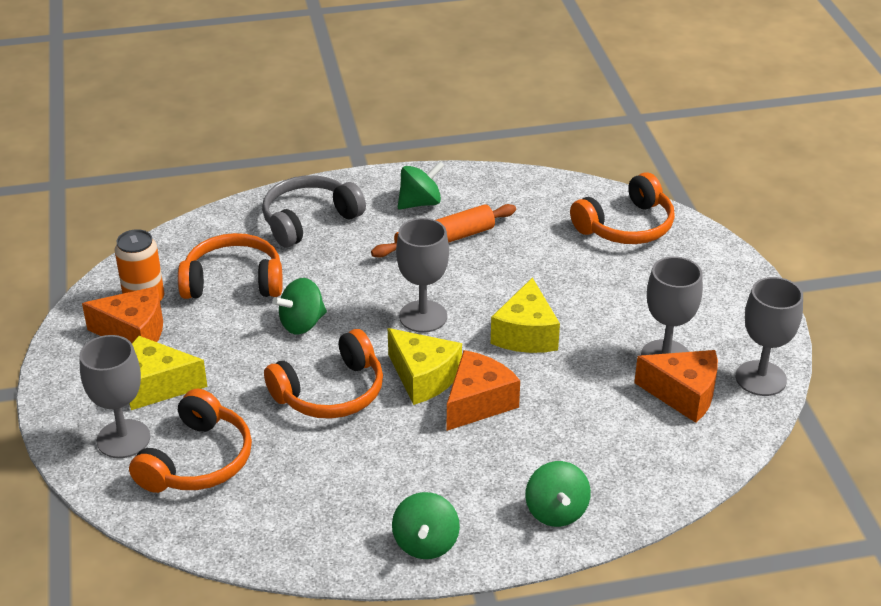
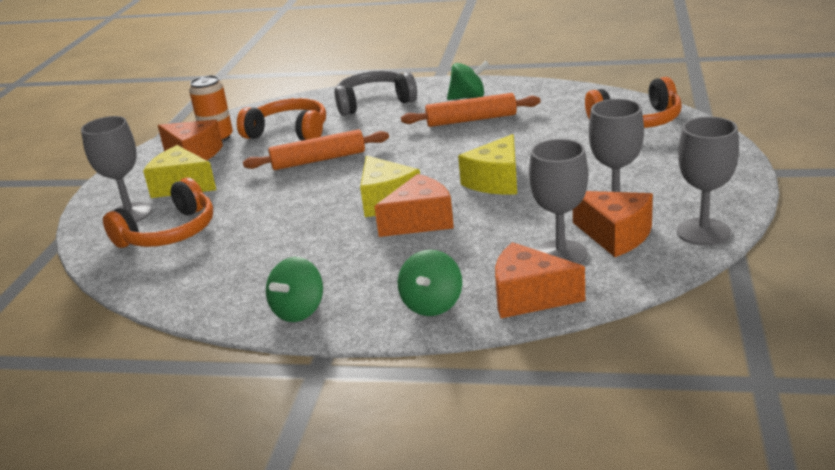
camera: 25 degrees right, 10 degrees down
orange headphones [264,329,383,419] -> none
green spinning top [272,278,327,334] -> orange rolling pin [243,129,389,170]
grey goblet [396,218,449,333] -> grey goblet moved to [529,139,588,264]
none -> orange cheese [495,242,585,318]

